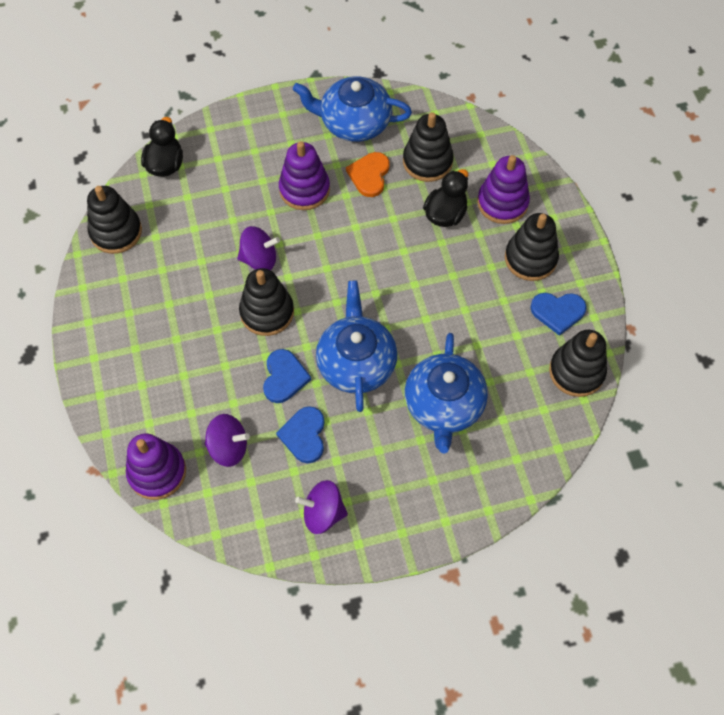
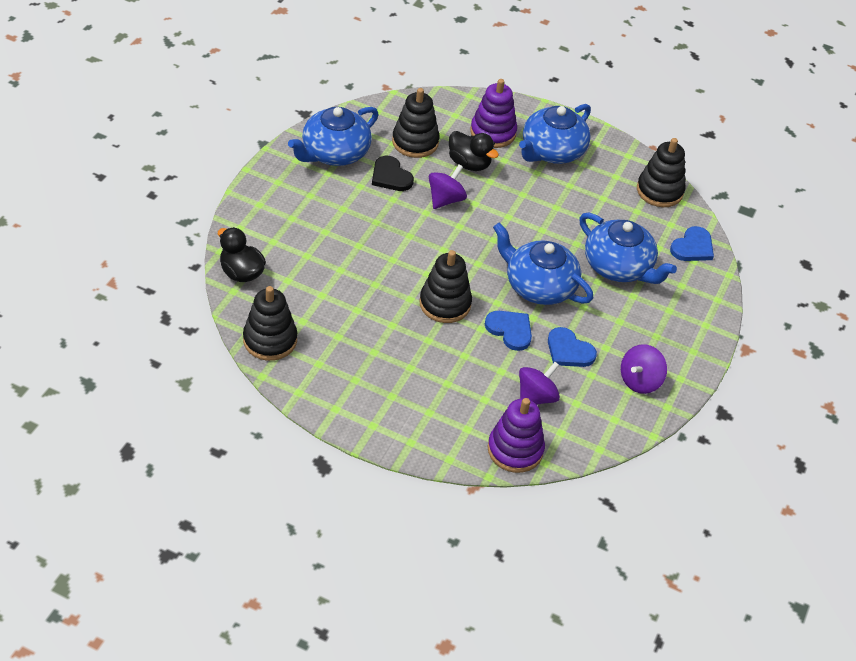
camera: 55 degrees left, 15 degrees down
purple spinning top [237,226,280,270] -> purple spinning top moved to [429,165,467,209]
purple stacking toy [279,141,330,210] -> none
orange heart [346,152,389,197] -> black heart [372,156,414,191]
black duck [423,169,468,227] -> black duck turned 150 degrees clockwise [449,131,499,171]
black stacking toy [505,213,559,281] -> blue teapot [519,104,591,164]
blue heart [530,293,587,336] -> blue heart moved to [670,226,714,261]

